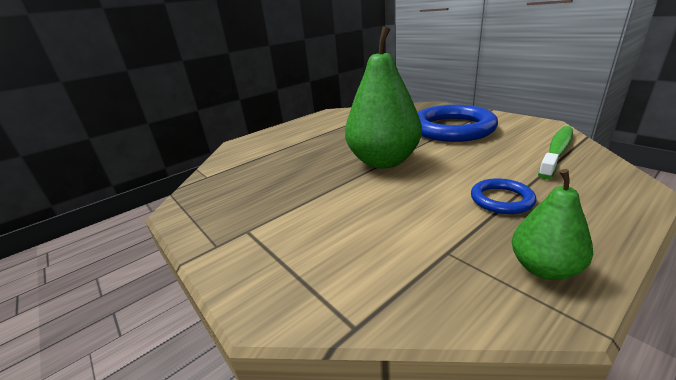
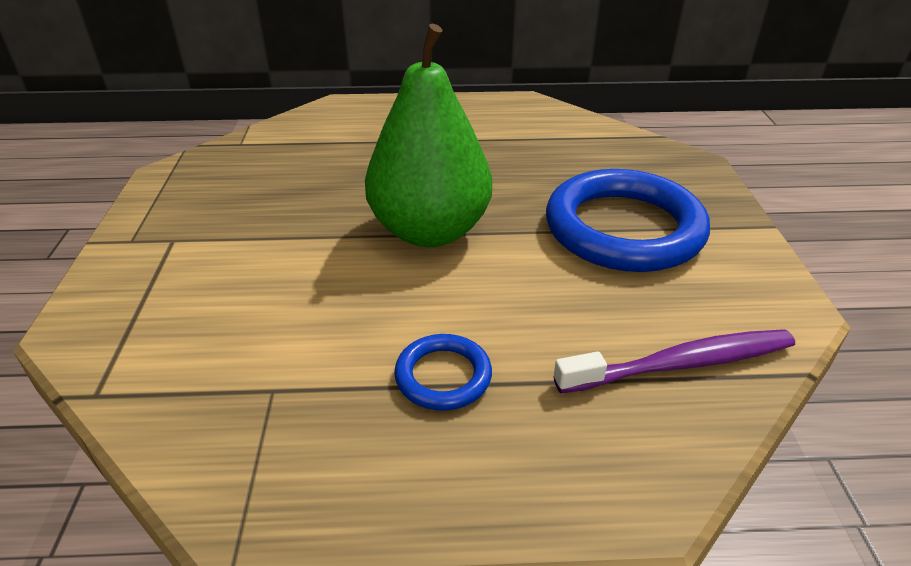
camera: 35 degrees right, 10 degrees up
green pear [512,169,593,280] -> none
green toothbrush [538,126,573,179] -> purple toothbrush [554,329,795,393]

